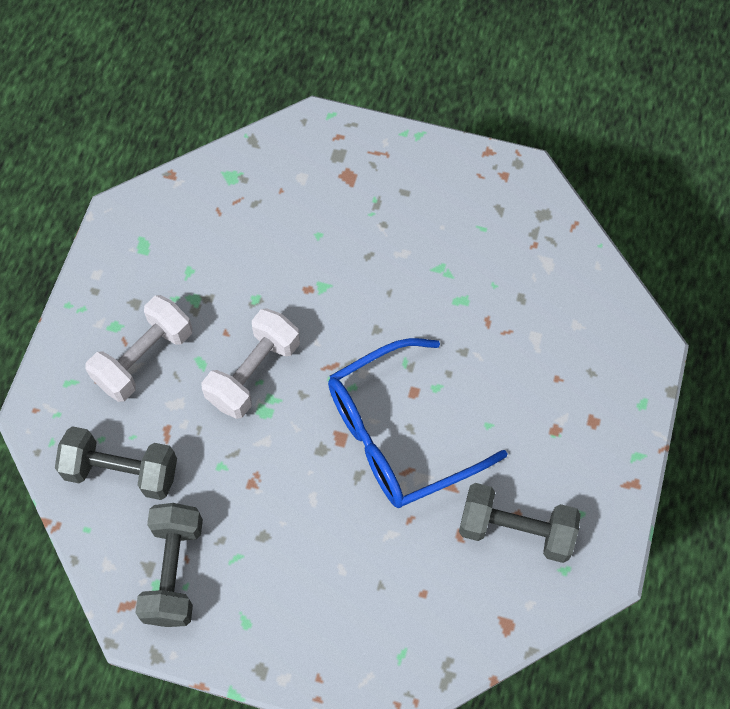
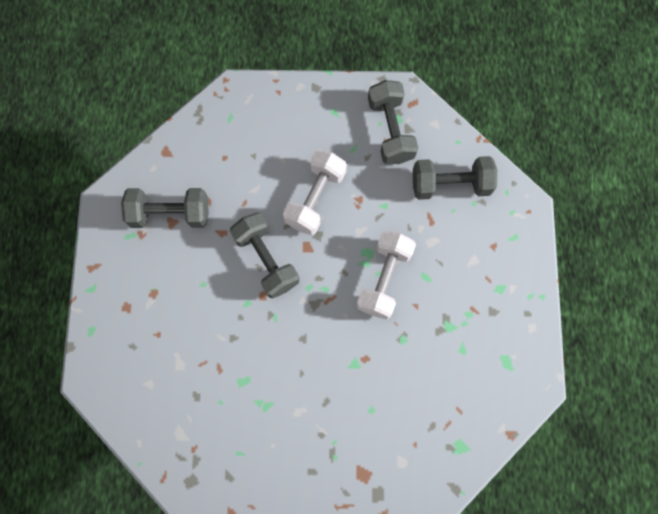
camera: 165 degrees right, 10 degrees up
white dumbbell [85,295,192,402] -> white dumbbell moved to [283,150,347,235]
blue glasses [328,338,508,508] -> grey dumbbell [230,212,299,299]

